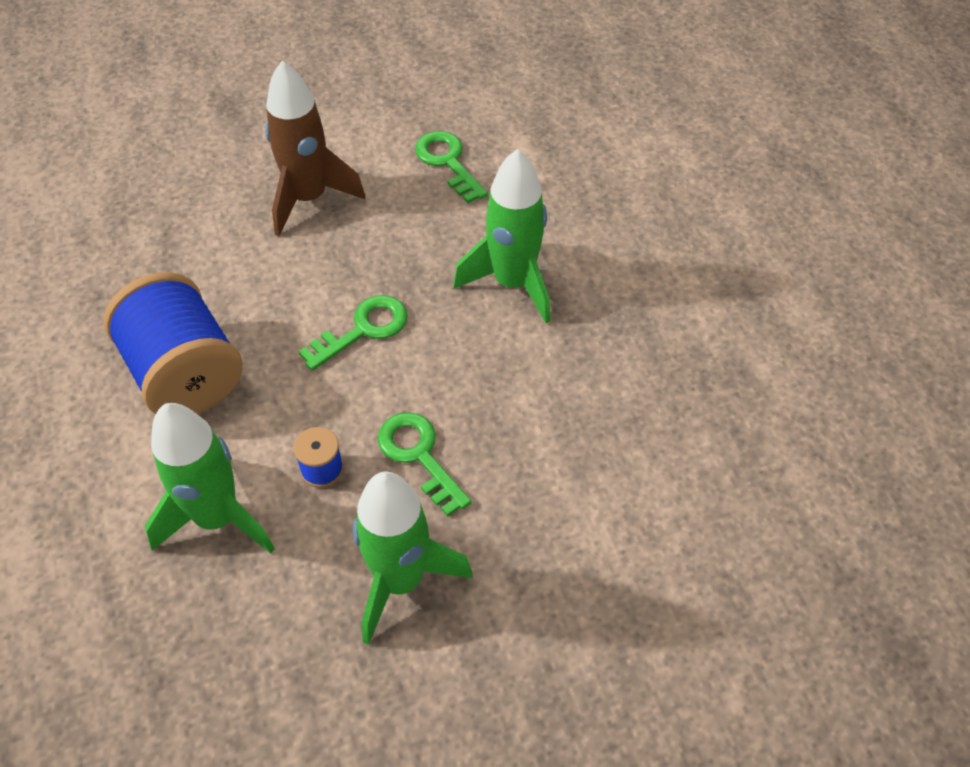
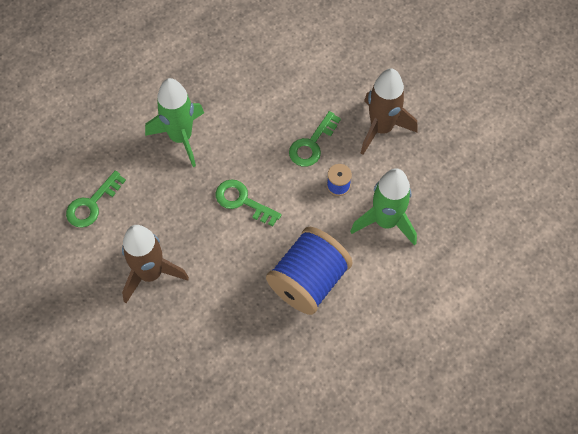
camera: 110 degrees left, 10 degrees up
green rocket [353,472,473,645] -> brown rocket [360,69,418,155]

